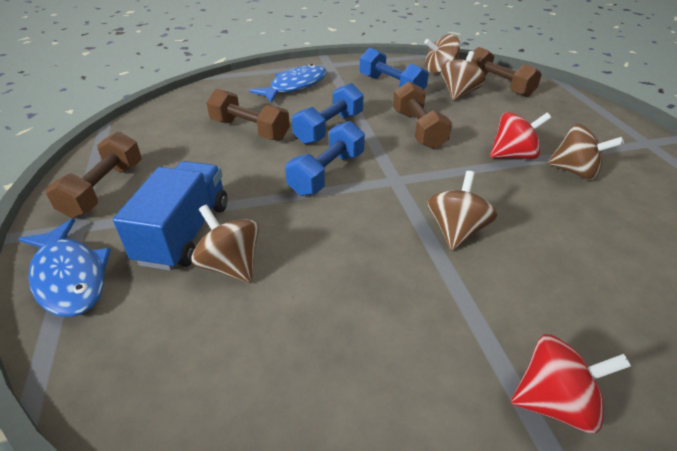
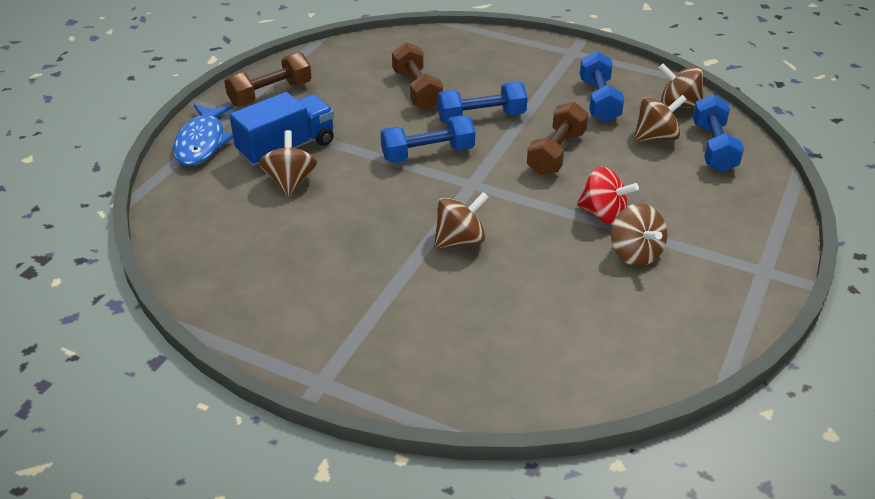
camera: 40 degrees right, 0 degrees up
blue fish [249,64,326,103] -> none
brown dumbbell [471,47,542,97] -> blue dumbbell [693,94,744,172]
red spinning top [511,334,631,433] -> none

